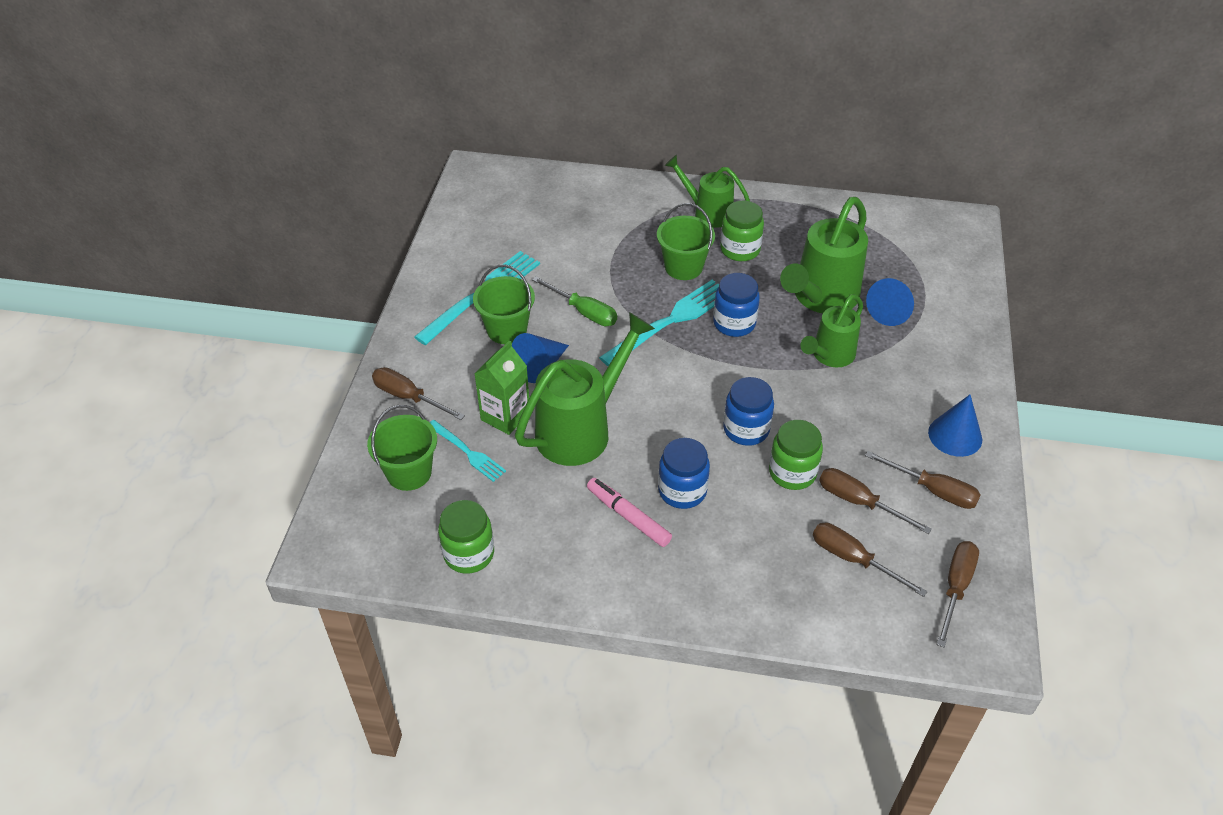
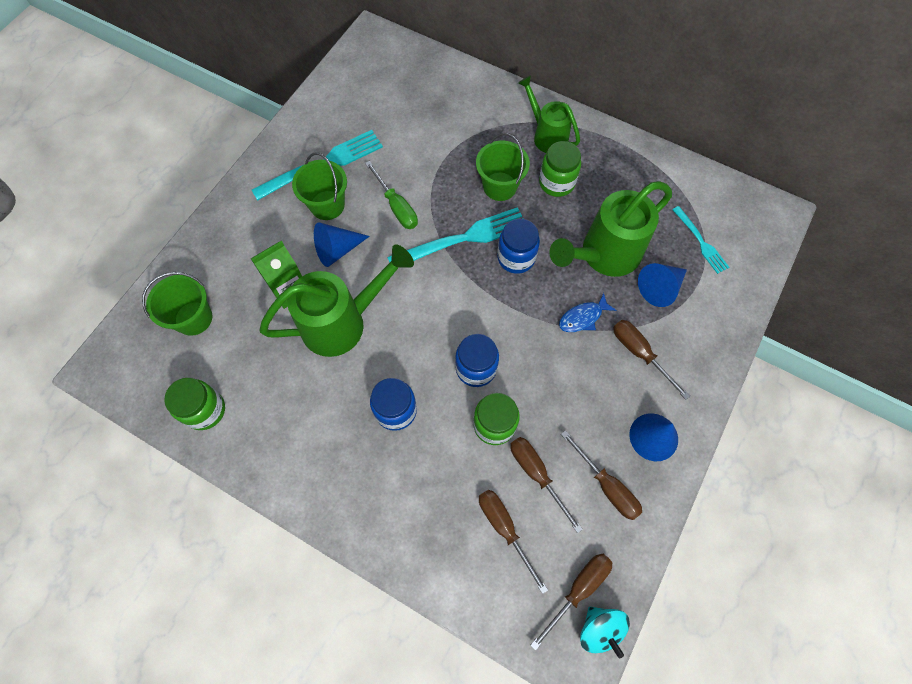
camera: 20 degrees right, 20 degrees up
brown screwdriver [372,367,465,420] -> brown screwdriver moved to [613,320,690,400]
turquoise fork [430,420,506,482] -> turquoise fork moved to [672,206,729,274]
pink marker [587,478,672,547] -> none
green watering can [800,294,863,367] -> blue fish [559,293,616,332]
none -> turquoise spinning top [580,607,630,658]

